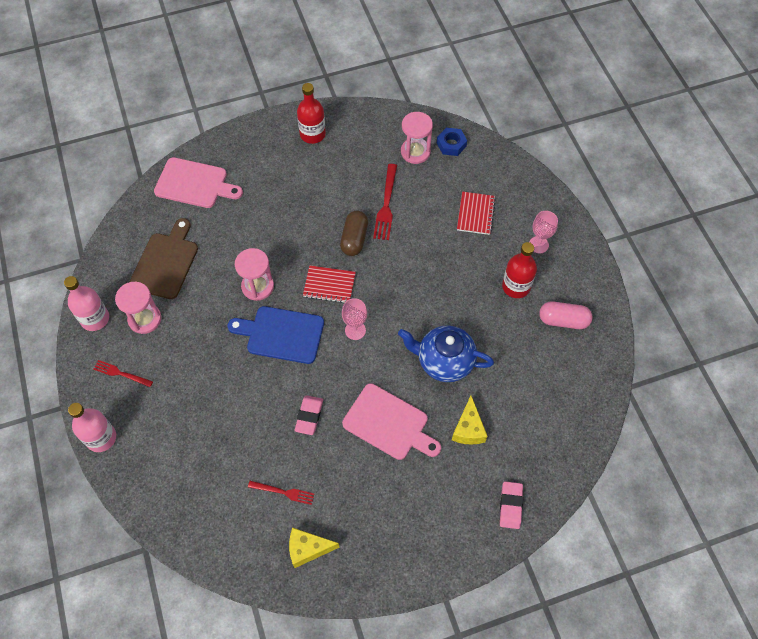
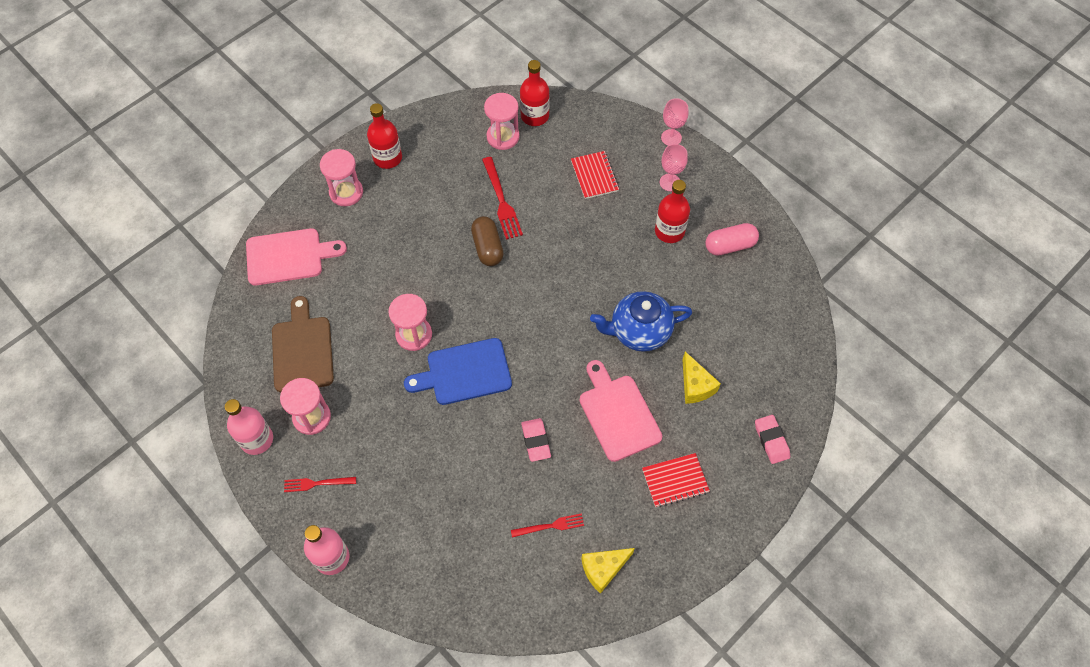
camera: 25 degrees left, 0 degrees up
red notebook [303,266,356,303] -> red notebook moved to [642,453,710,507]
pink goblet [342,298,367,340] -> pink goblet moved to [661,98,688,146]
pink cutting board [342,383,441,460] -> pink cutting board turned 120 degrees counterclockwise [580,360,662,462]
blue nut [437,128,467,156] -> red bottle [520,60,550,126]
none -> pink hourglass [320,149,363,206]

